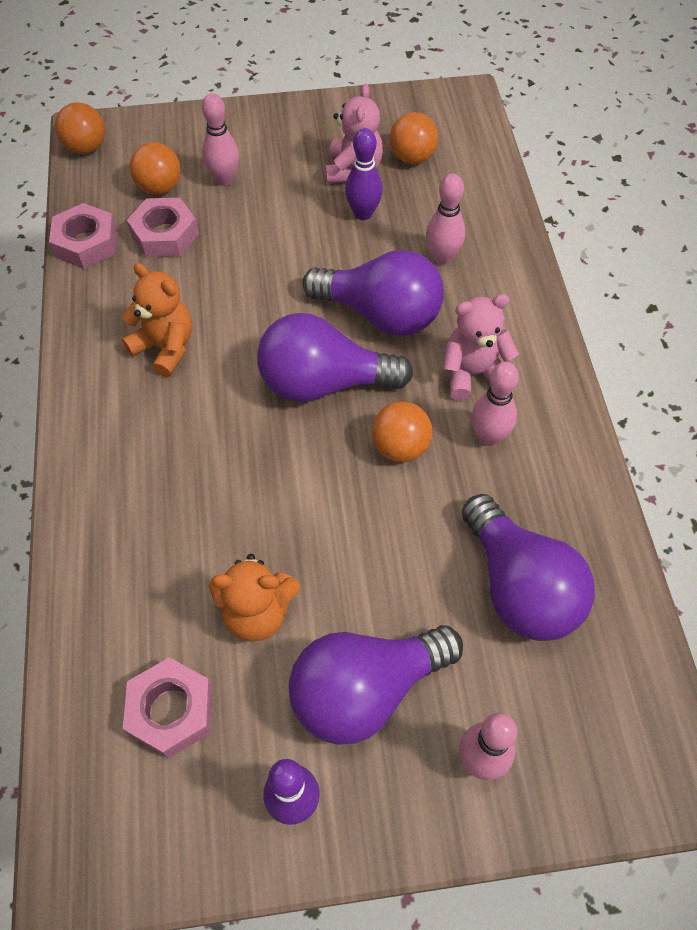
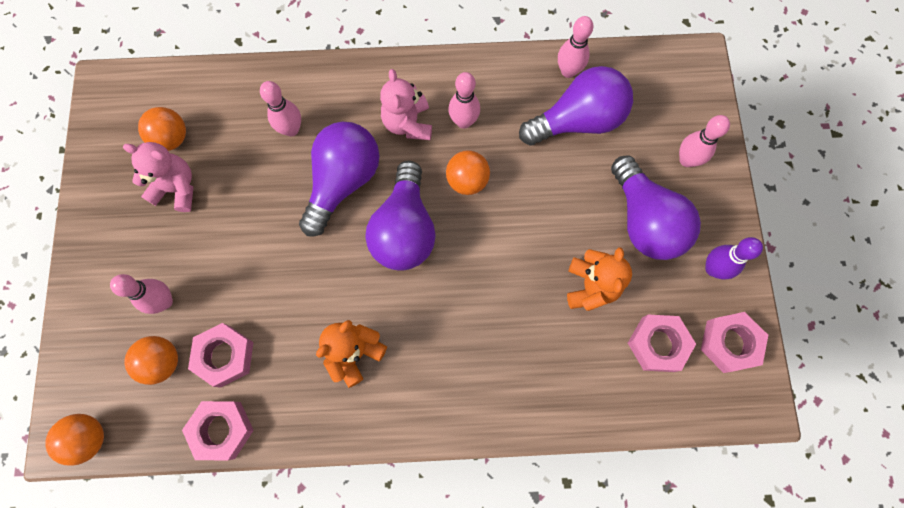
camera: 85 degrees left, 15 degrees up
purple bowling pin [345,128,383,220] -> none
none -> pink bowling pin [558,16,594,78]
none -> pink nut [701,312,768,373]

